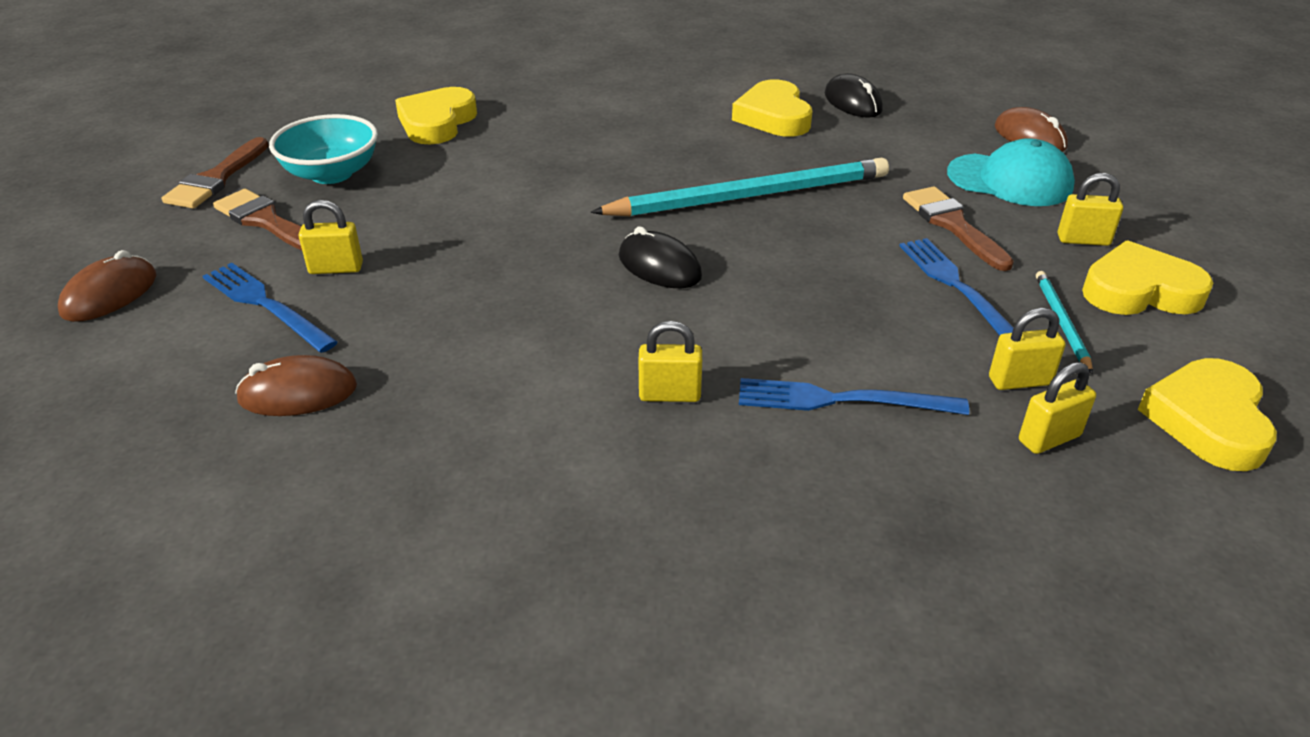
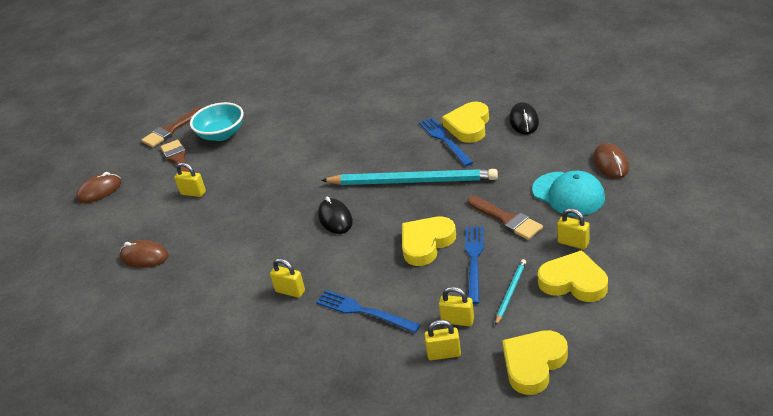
camera: 30 degrees right, 0 degrees up
blue fork [203,263,338,353] -> blue fork moved to [419,117,473,166]
yellow heart [395,87,477,145] -> yellow heart moved to [402,216,456,266]
brown brush [903,186,1014,271] -> brown brush turned 135 degrees clockwise [468,196,543,240]

